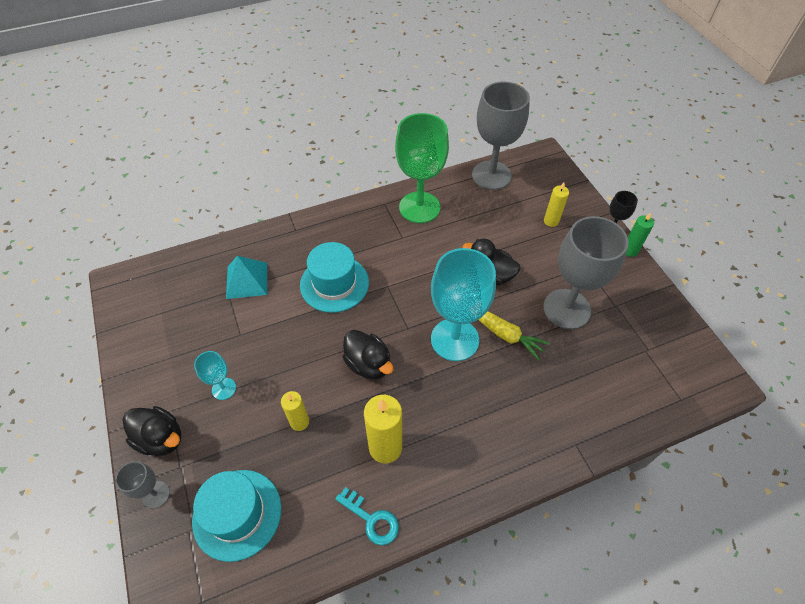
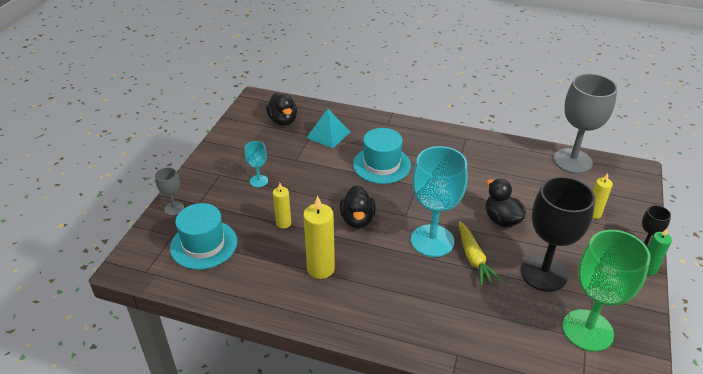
camera: 40 degrees right, 15 degrees down
black duck [123,406,182,456] -> black duck moved to [266,93,297,126]
turquoise key [335,487,399,545] -> none
green goblet [395,113,449,223] -> green goblet moved to [562,230,651,352]
grey goblet [544,216,629,329] -> black goblet [521,177,595,292]

